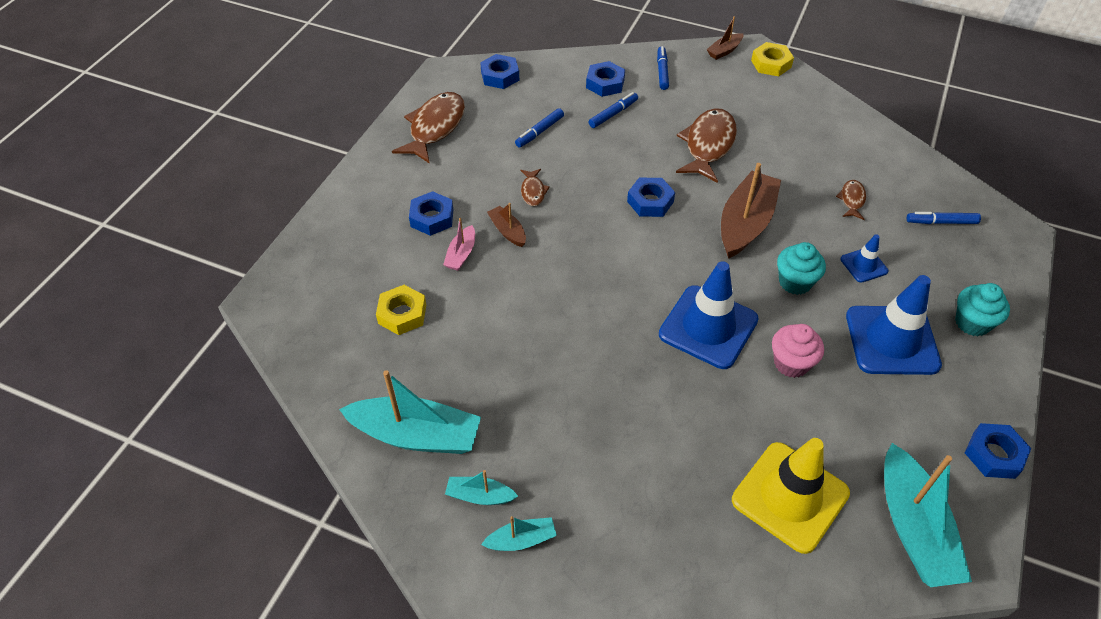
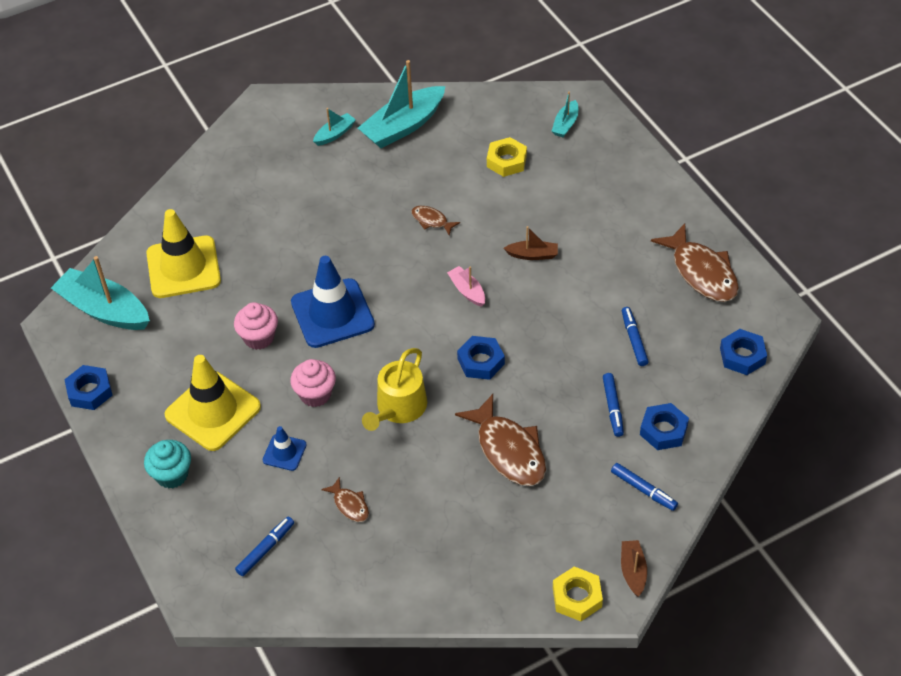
camera: 130 degrees right, 0 degrees up
blue nut [409,191,453,236] -> none
pink boat [443,218,475,271] -> pink boat moved to [447,266,485,307]
turquoise boat [481,516,557,551] -> turquoise boat moved to [552,92,578,137]
brown fish [520,169,550,206] -> brown fish moved to [411,206,460,235]
brown boat [721,163,781,259] -> yellow watering can [362,348,427,431]
turquoise cupcake [777,242,826,295] -> pink cupcake [290,359,336,407]
blue traffic cone [846,275,942,375] -> yellow traffic cone [165,355,261,451]

